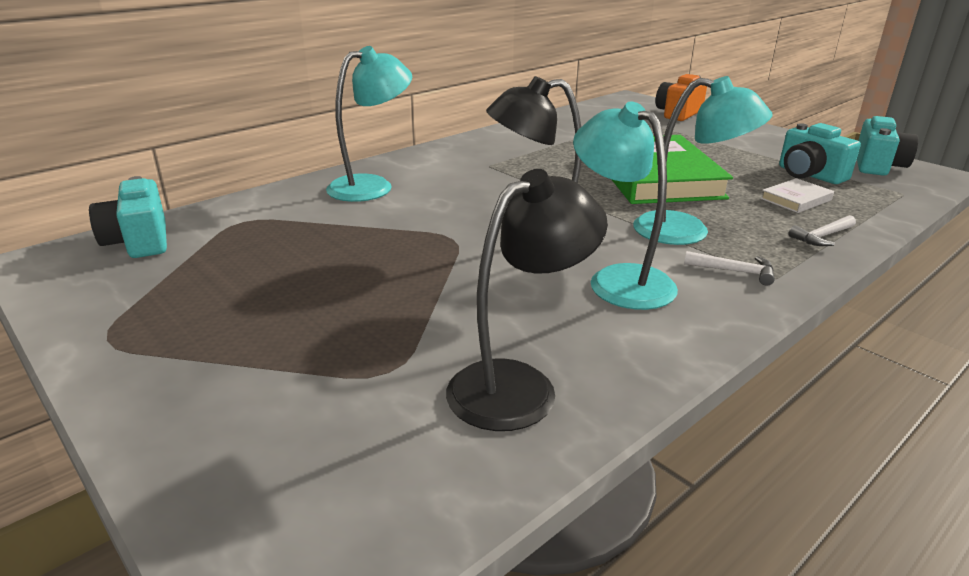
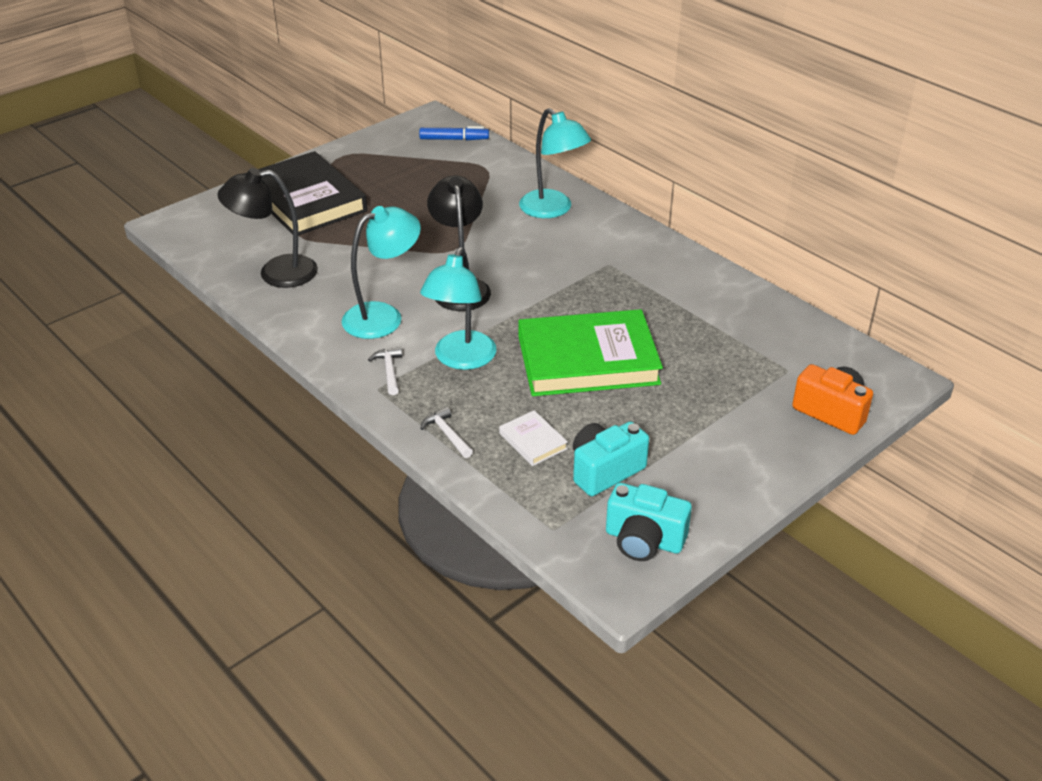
camera: 90 degrees right, 10 degrees up
turquoise camera [89,176,167,258] -> blue marker [419,126,489,140]
black lamp [446,169,608,431] -> black lamp turned 120 degrees clockwise [217,168,318,288]
white hammer [684,251,775,286] -> white hammer turned 150 degrees clockwise [368,347,402,395]
none -> black book [244,151,367,235]

